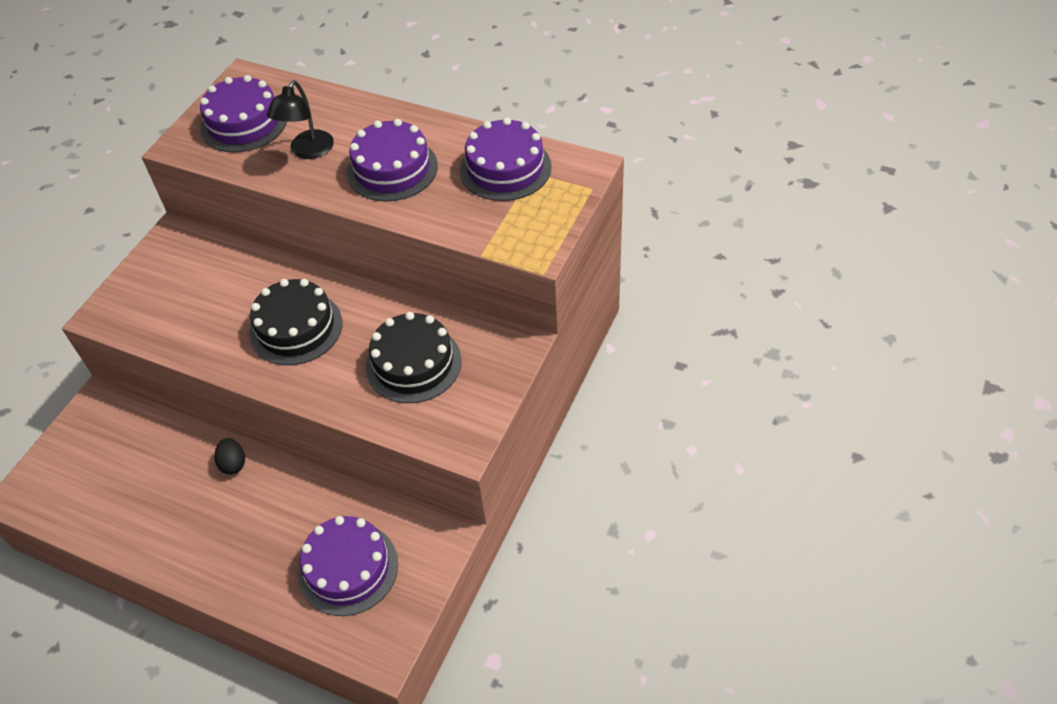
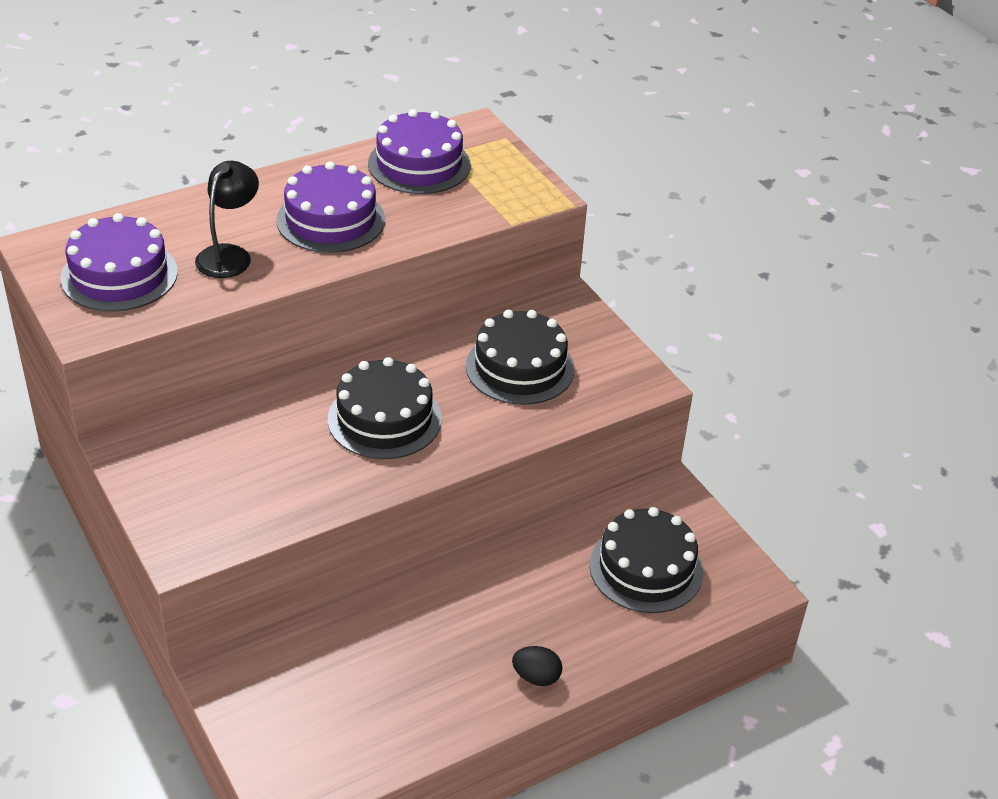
camera: 60 degrees left, 10 degrees down
black egg [215,438,245,475] -> black egg moved to [512,646,562,686]
black lamp [267,80,334,159] -> black lamp turned 120 degrees counterclockwise [195,161,259,278]
purple cake [298,516,398,616] -> black cake [590,507,703,613]

